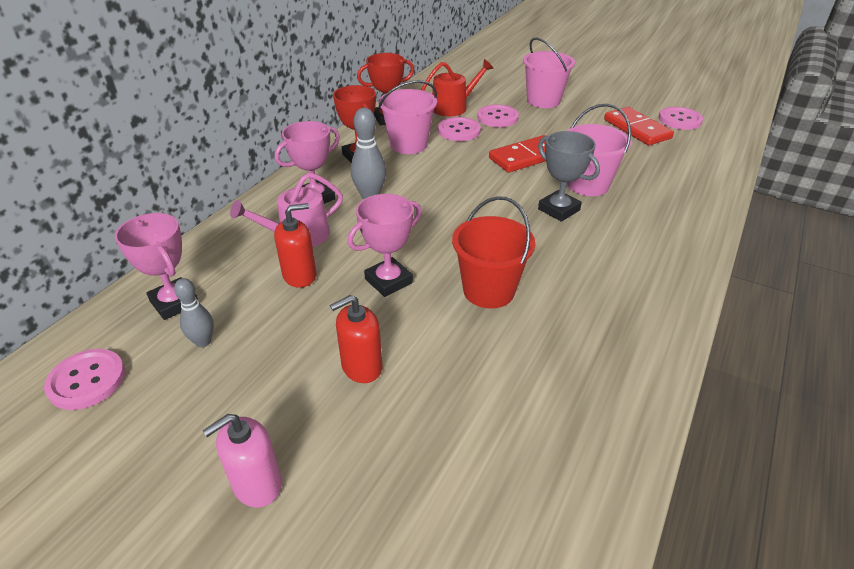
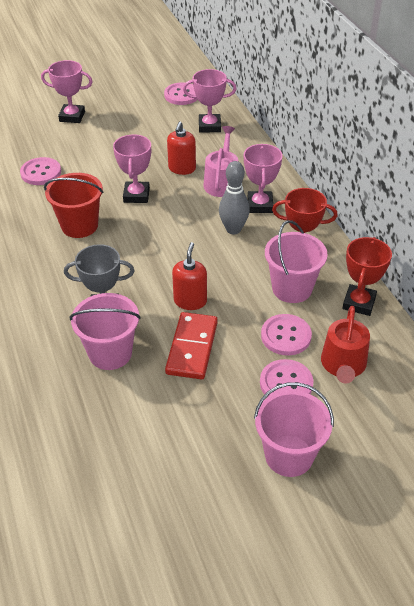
camera: 130 degrees right, 5 degrees up
grey bowling pin [174,278,214,347] -> none
pink soap dispenser [202,414,282,507] -> pink trophy [41,60,93,123]
red soap dispenser [330,295,382,383] -> red soap dispenser moved to [172,242,207,310]
red domino [604,107,674,145] -> none
pink button [659,107,703,130] -> pink button moved to [20,157,61,185]

